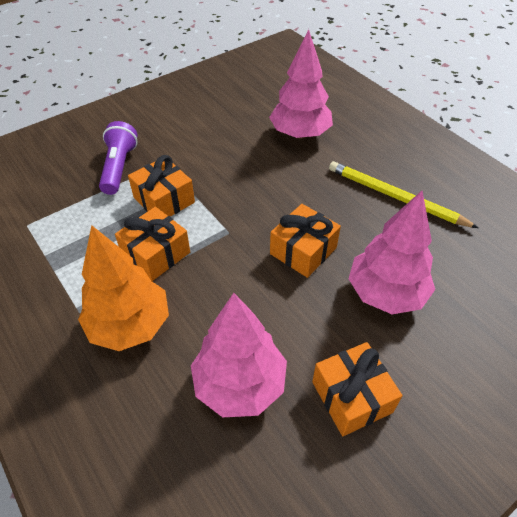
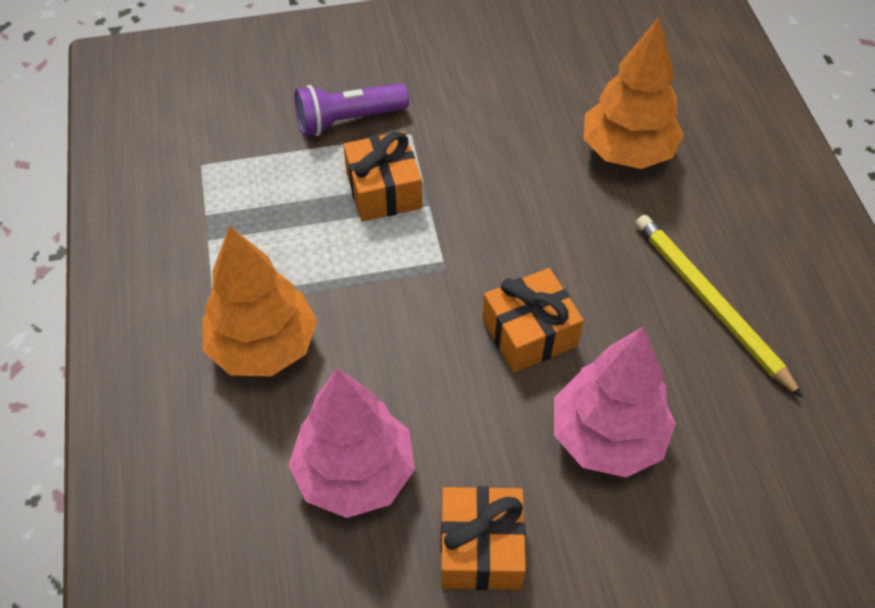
camera: 25 degrees right, 5 degrees up
purple flashlight [99,121,138,195] -> purple flashlight turned 135 degrees counterclockwise [295,83,409,136]
orange gift [115,207,190,281] -> none
pink tree [269,29,333,139] -> orange tree [584,17,684,169]

